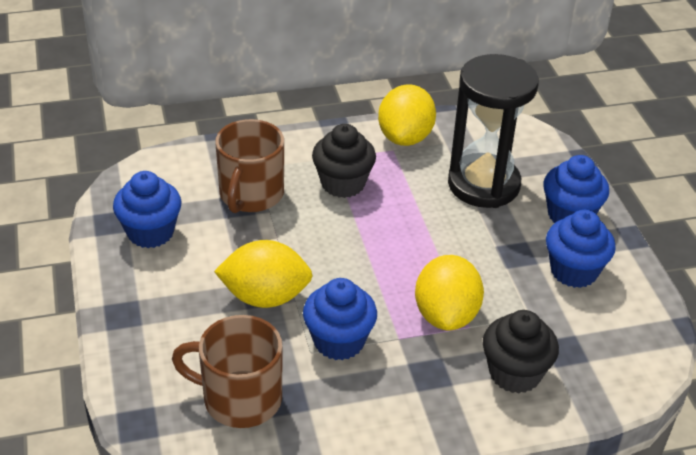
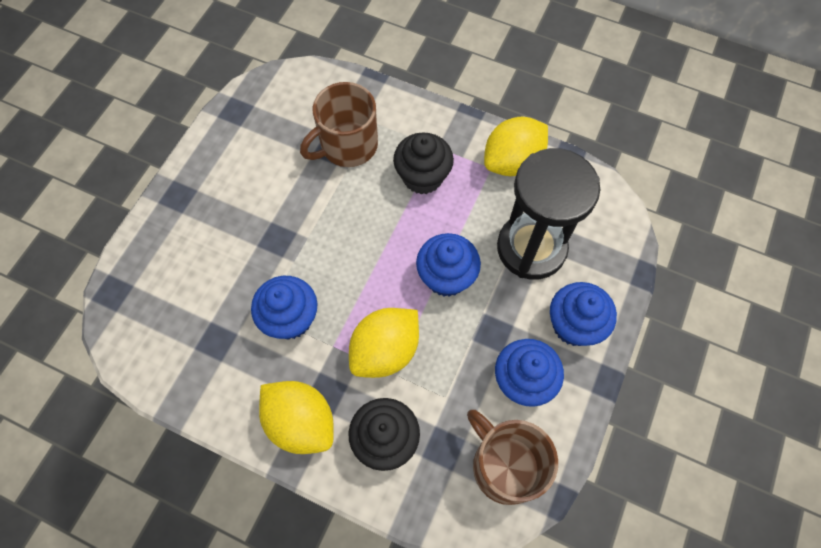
camera: 40 degrees right, 25 degrees up
blue cupcake [113,171,181,248] -> blue cupcake moved to [416,233,481,297]
brown mug [172,315,283,428] -> brown mug moved to [467,410,558,505]
yellow lemon [214,240,313,308] -> yellow lemon moved to [259,381,334,454]

